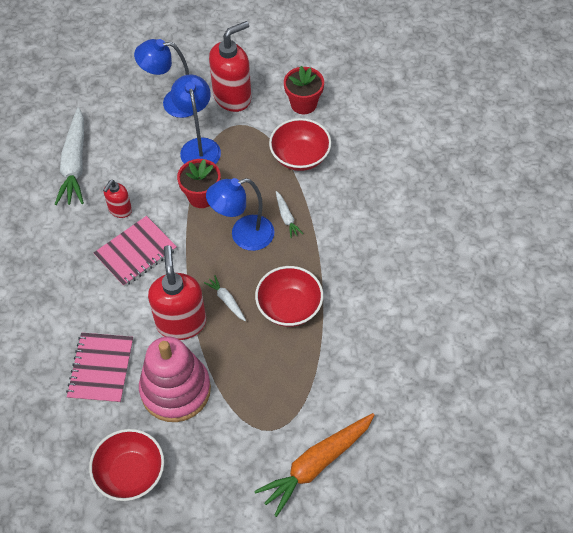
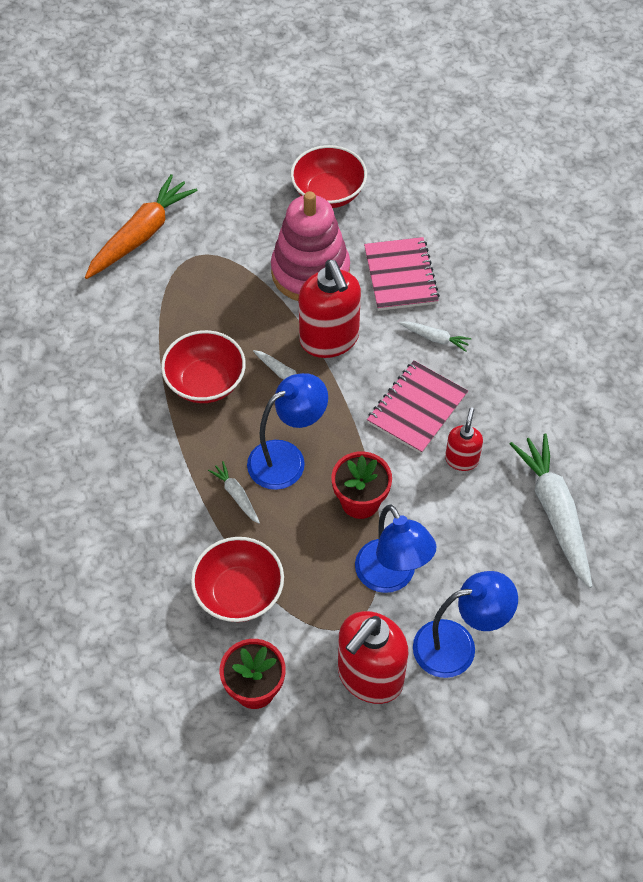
camera: 165 degrees right, 0 degrees up
none -> white carrot [399,321,471,352]

